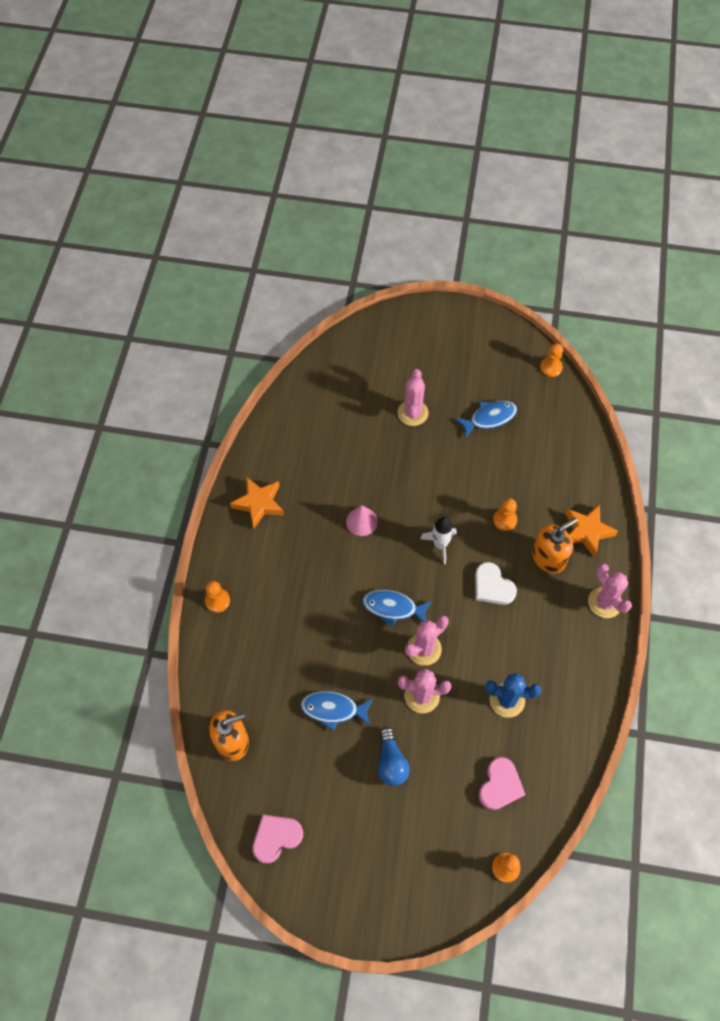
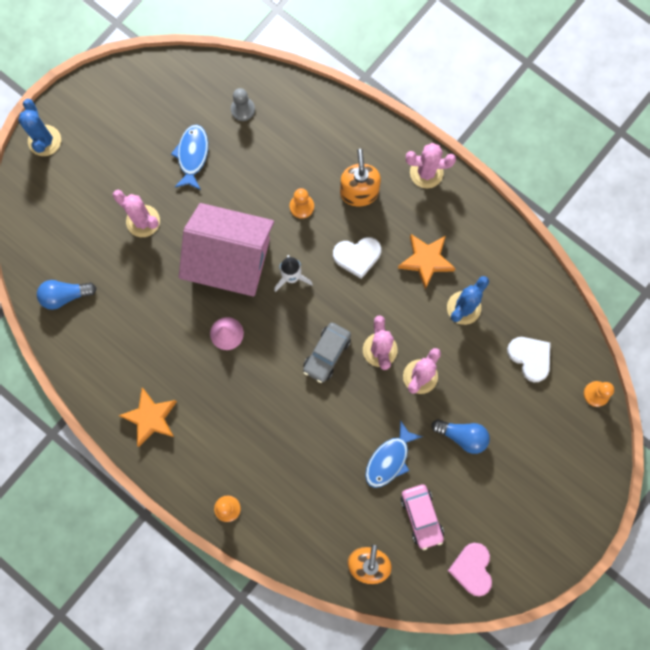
camera: 60 degrees left, 15 degrees up
blue fish [362,590,432,627] -> grey car [303,323,351,383]
pink heart [479,757,525,810] -> white heart [507,337,550,382]
orange pawn [540,343,563,377] -> none
orange star [565,504,618,558] -> orange star moved to [398,234,456,289]
none -> blue cactus [18,99,61,156]
none -> blue light bulb [37,280,97,310]
none -> pink house [179,203,274,296]
none -> grey pawn [231,88,255,121]
none -> pink car [401,485,444,550]

